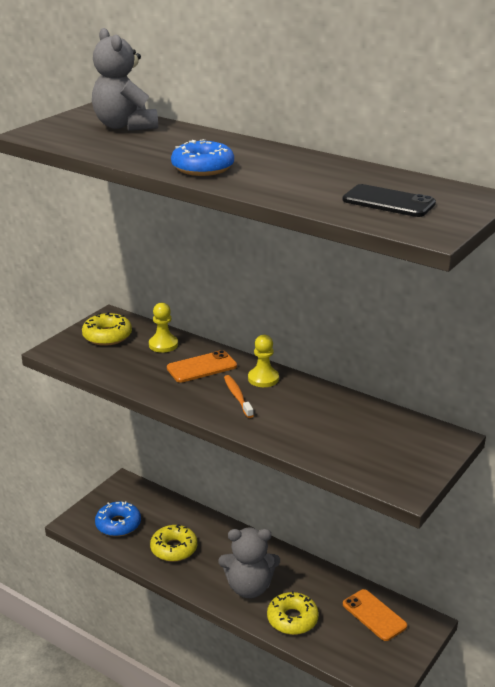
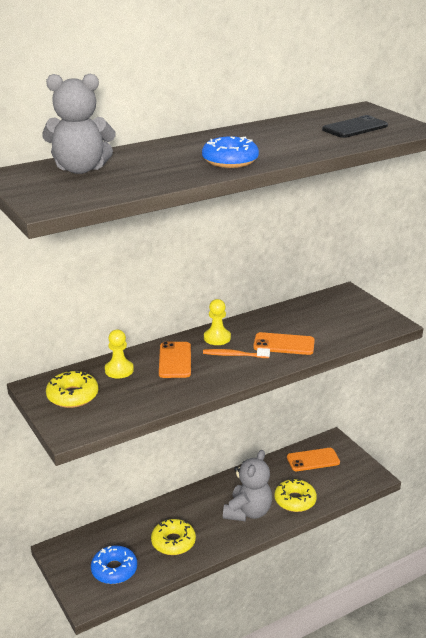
camera: 65 degrees left, 0 degrees up
none -> orange phone [253,332,315,355]

